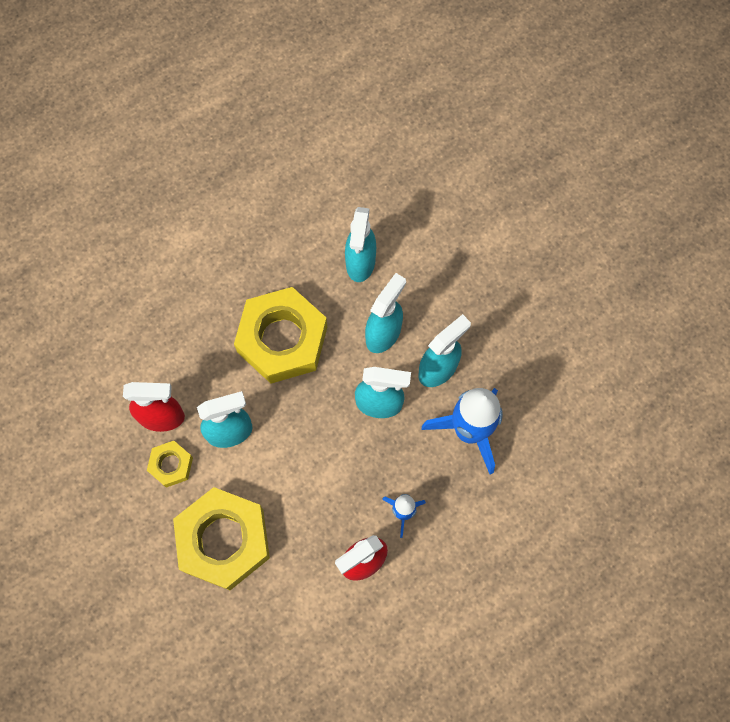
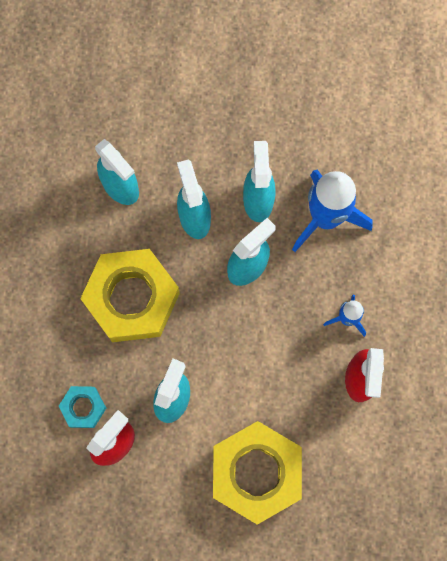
camera: 50 degrees left, 5 degrees up
yellow nut [147,441,193,488] -> none
none -> turquoise nut [59,386,106,428]

